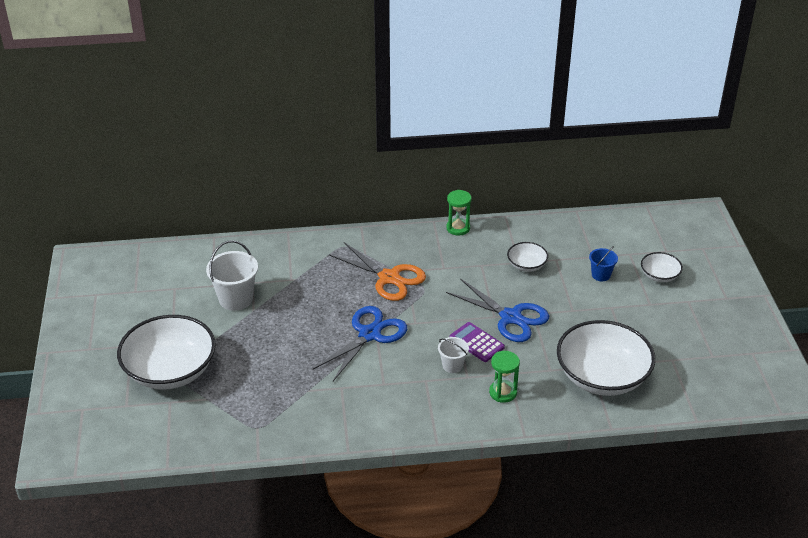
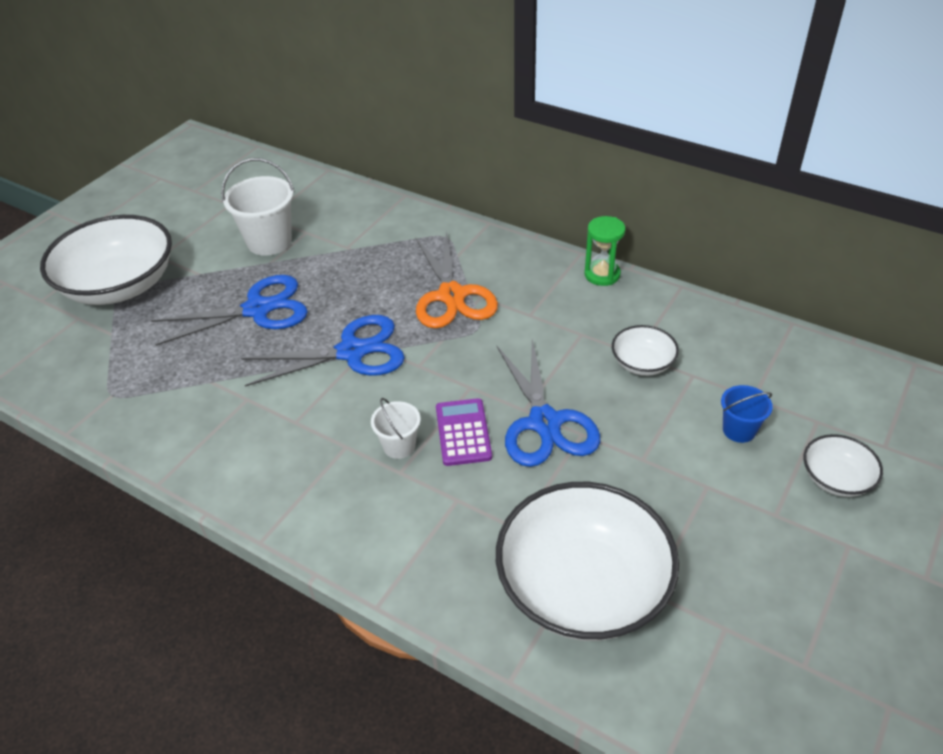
camera: 40 degrees right, 5 degrees up
green hourglass [489,351,520,403] -> none
none -> blue scissors [151,275,308,346]

